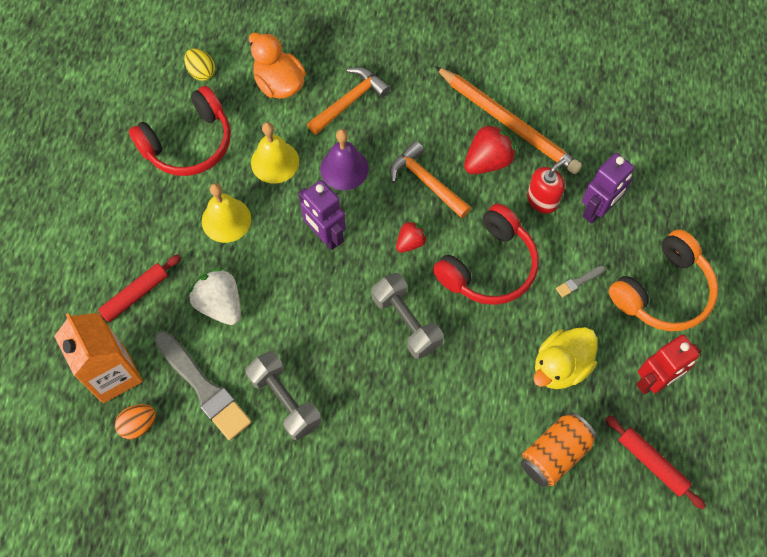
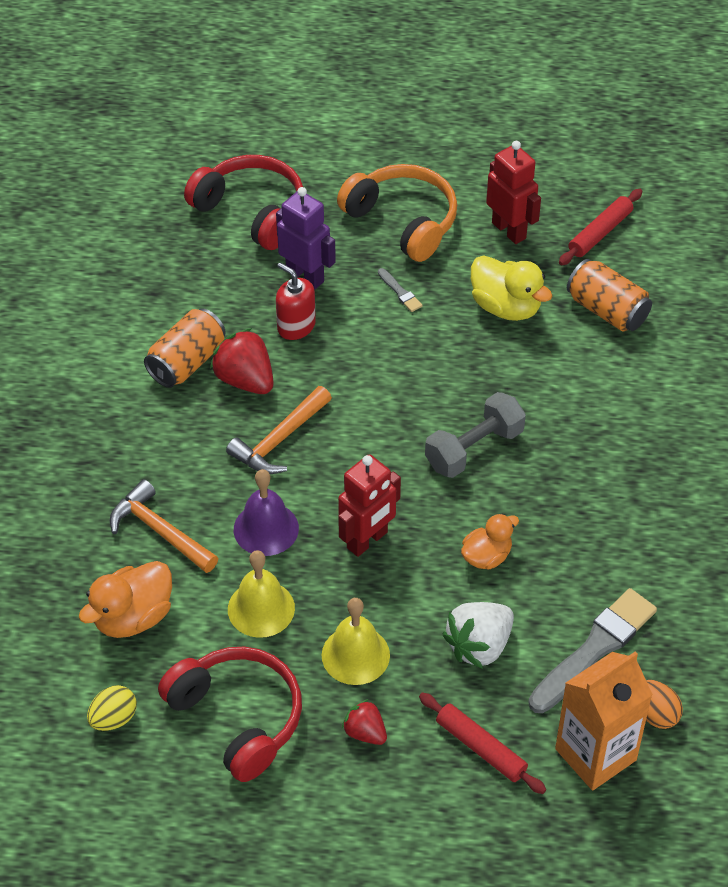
camera: 95 degrees left, 15 degrees down
grey dumbbell [245,351,321,440] -> none
purple robot [298,180,346,250] -> red robot [338,454,401,557]
red strawberry [396,220,428,253] -> red strawberry moved to [342,699,387,745]
red headphones [433,204,539,305] -> red headphones moved to [184,155,303,250]
orange pencil [435,66,582,174] -> orange can [144,308,226,388]
none -> orange duck [461,514,519,570]

